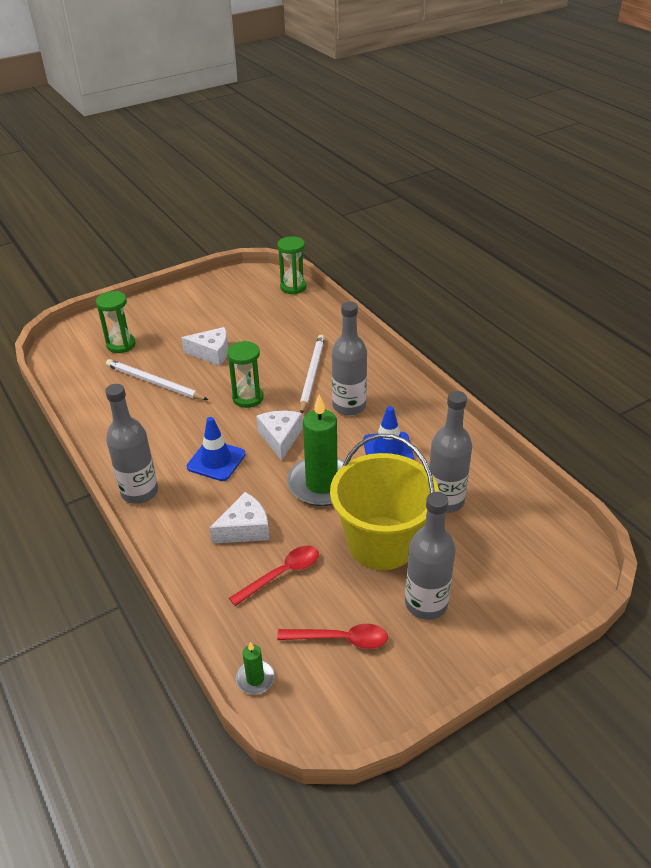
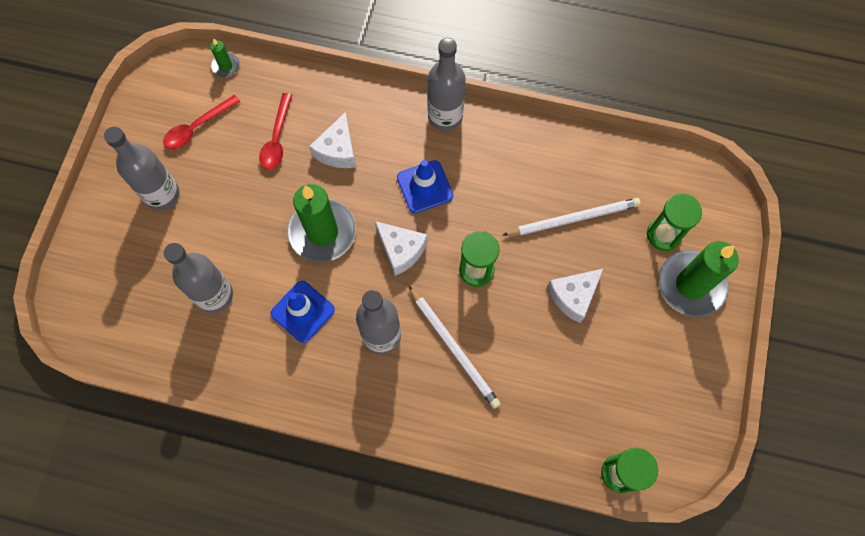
camera: 135 degrees right, 30 degrees up
yellow bucket [330,434,439,570] -> none
none -> green candle [658,241,739,317]

